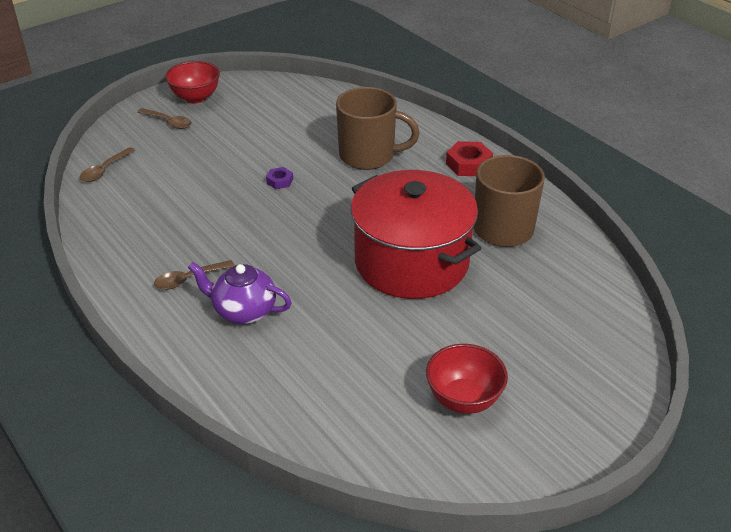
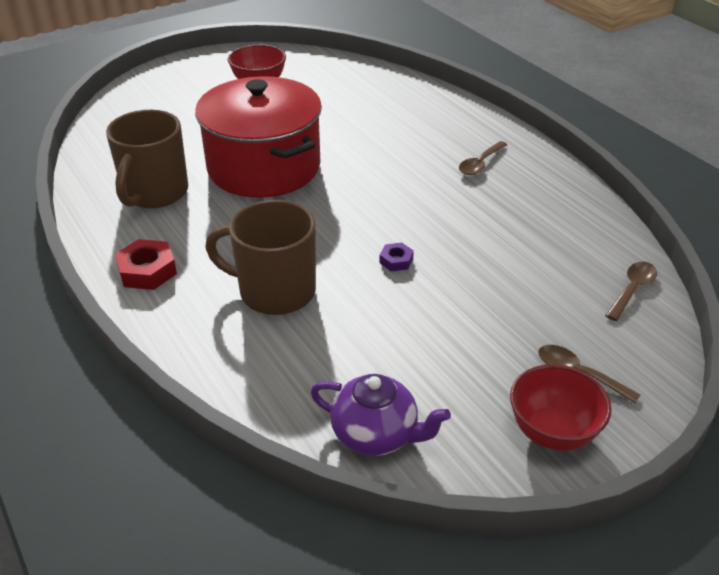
camera: 175 degrees left, 0 degrees up
brown spoon [154,260,234,290] -> brown spoon turned 150 degrees clockwise [459,141,507,175]
purple teapot [188,262,292,324] -> purple teapot moved to [311,374,451,456]

